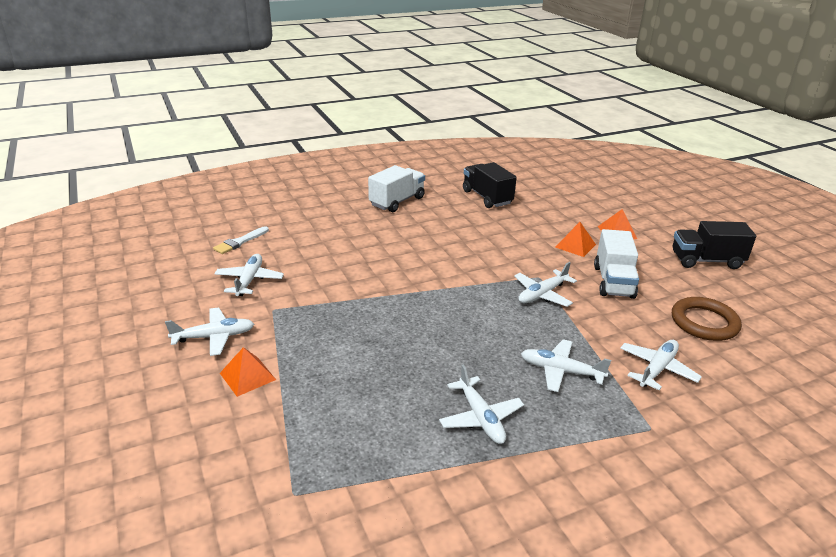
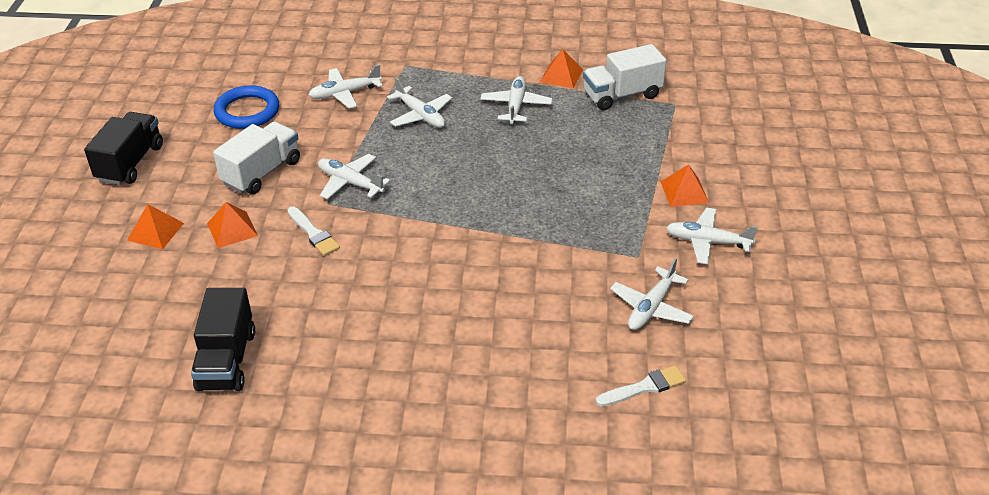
camera: 150 degrees left, 10 degrees up
white truck [368,165,425,212] -> white truck moved to [583,44,667,110]
white plane [514,262,577,307] -> white plane turned 135 degrees counterclockwise [318,154,391,199]
brown ring [672,297,742,341] -> blue ring [214,85,279,129]
black truck [673,221,756,269] -> black truck turned 105 degrees counterclockwise [84,112,163,185]
none -> white brush [287,206,340,256]
none -> orange pyramid [540,49,583,89]

